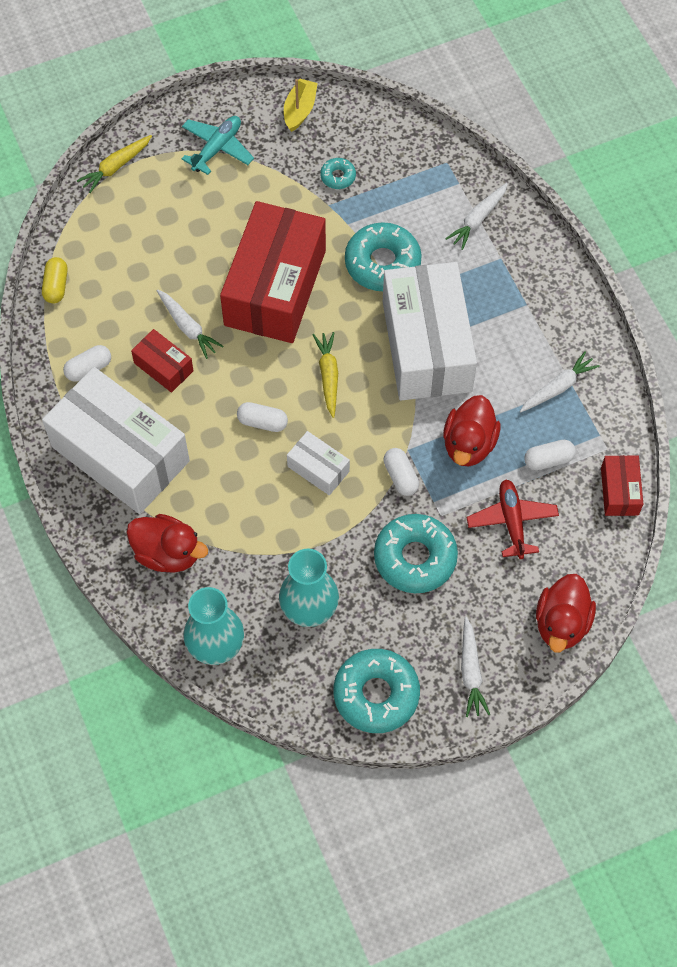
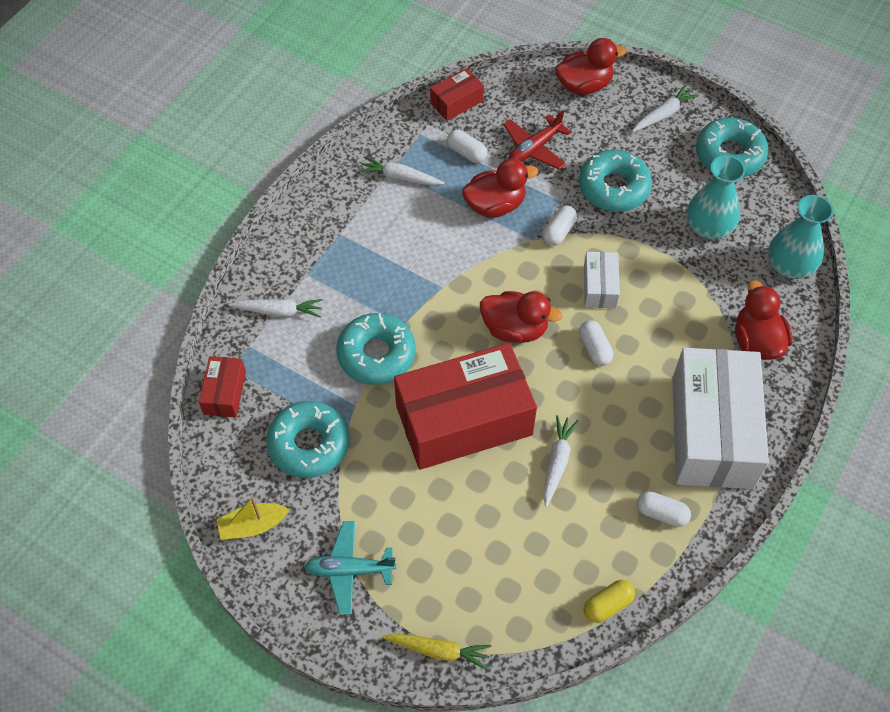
camera: 125 degrees left, 5 degrees down
red box [131,329,194,393] -> red box moved to [199,356,246,418]
yellow carrot [313,332,338,418] -> red duck [480,291,563,343]
turquoise donut [320,158,356,189] -> turquoise donut [266,401,349,478], size x2.09
white box [383,262,477,401] -> none

